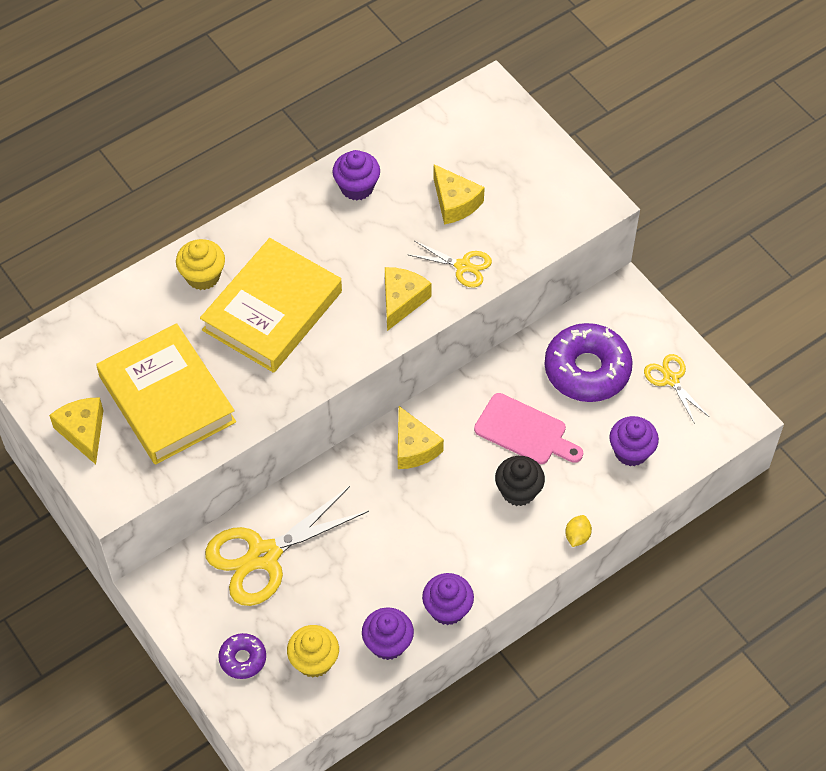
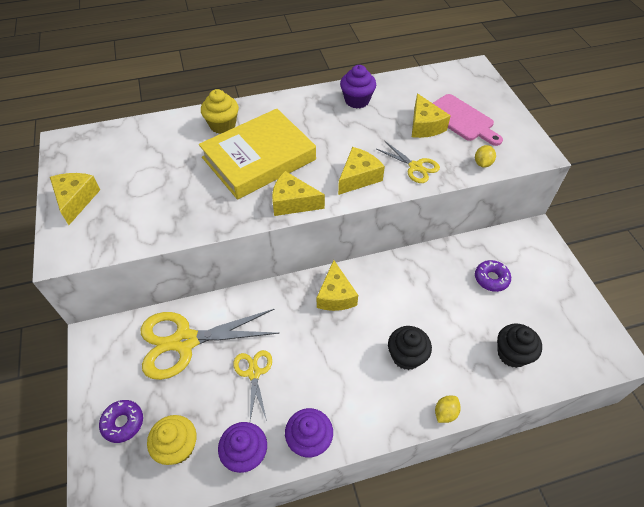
camera: 20 degrees right, 5 degrees down
yellow book [96,324,236,465] -> none
pink cutting board [474,393,583,464] -> pink cutting board moved to [433,94,503,146]
purple donut [544,323,633,402] -> purple donut [475,260,511,292], size x0.50
purple cupcake [609,416,659,466] -> black cupcake [497,324,542,368]
yellow scissors [644,354,709,424] -> yellow scissors moved to [233,350,272,421]
none -> yellow cheese [272,171,325,216]
none -> yellow lemon [475,145,496,168]

